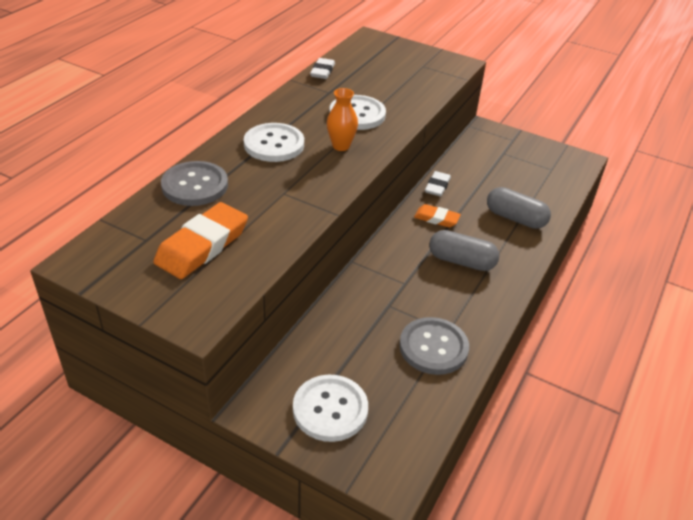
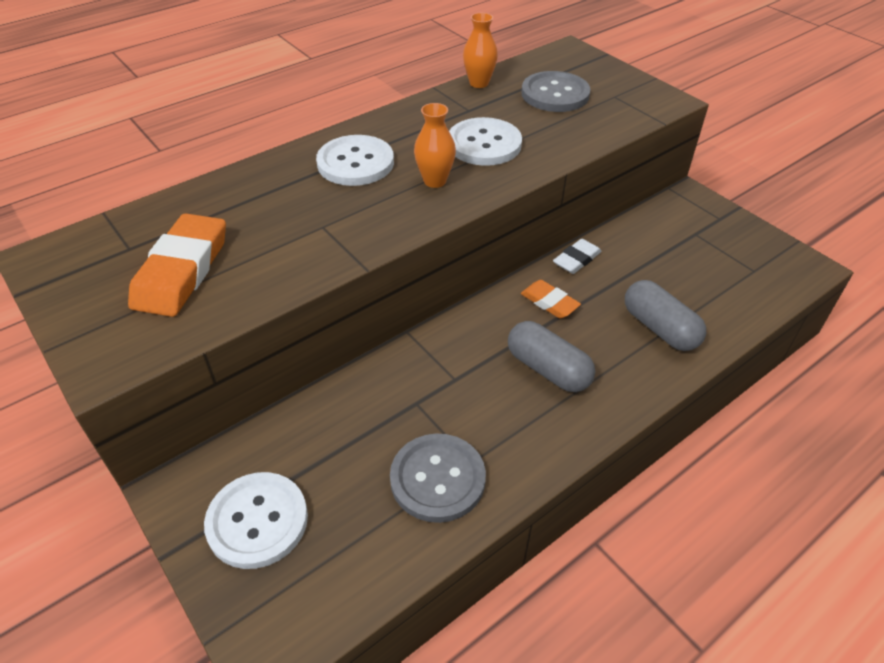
camera: 25 degrees right, 5 degrees up
orange eraser [153,202,248,279] -> orange eraser turned 45 degrees counterclockwise [128,213,226,317]
grey button [161,161,228,206] -> grey button moved to [521,71,590,112]
white eraser [310,58,335,79] -> orange vase [463,13,498,88]

